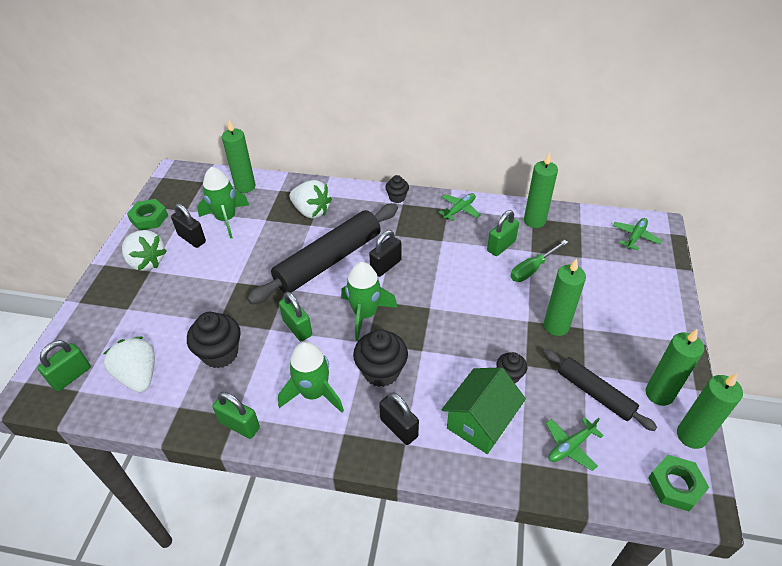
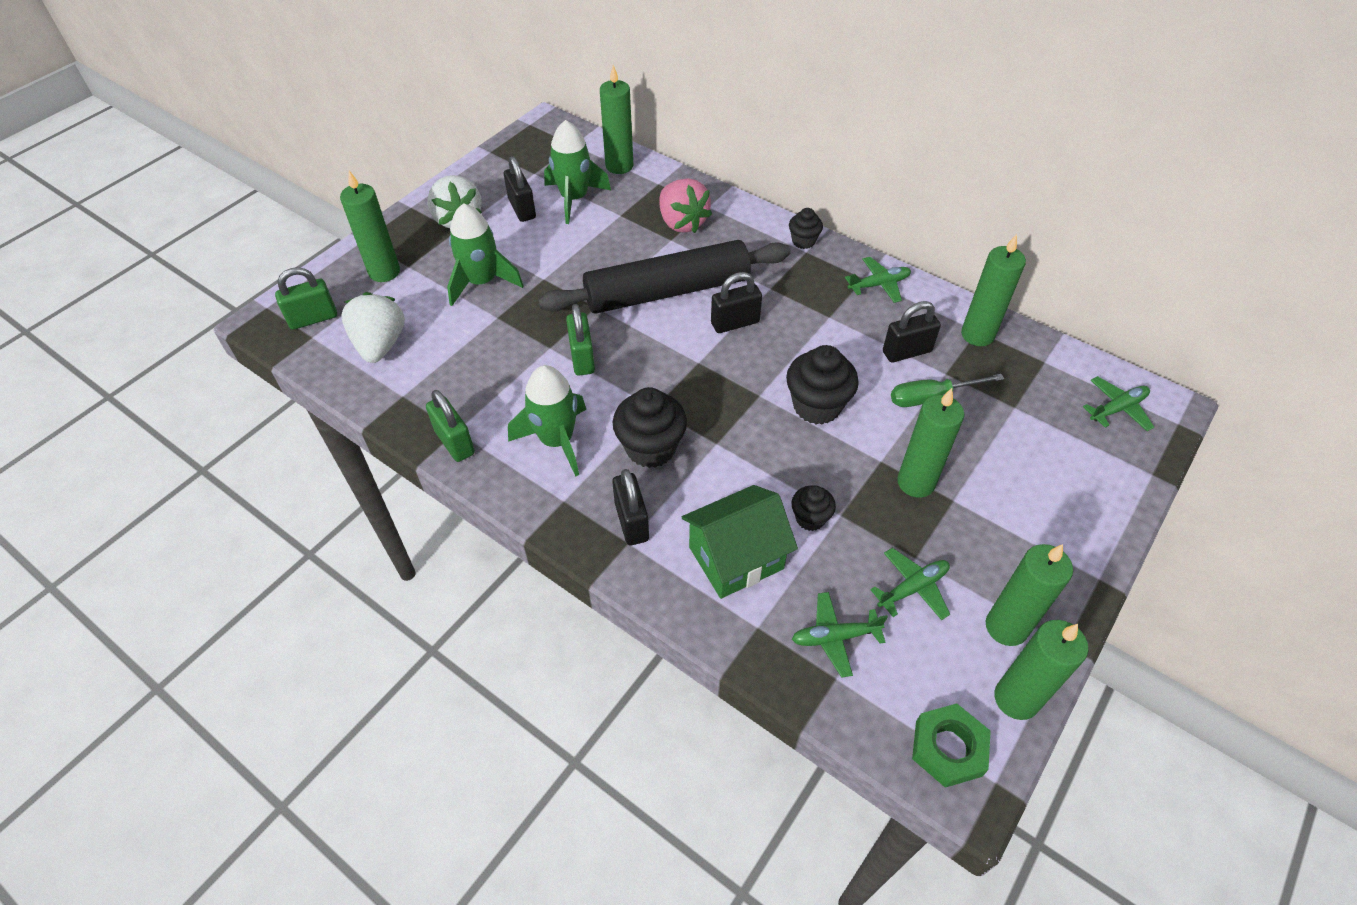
camera: 25 degrees right, 5 degrees up
green nut [127,199,168,230] -> none
black cupcake [187,312,241,368] -> black cupcake moved to [786,345,859,425]
white strawberry [290,180,332,219] -> pink strawberry [660,178,712,233]
green rocket [341,262,398,341] -> green rocket moved to [447,203,524,306]
green padlock [487,210,519,256] -> black padlock [883,301,941,362]
black rolling pin [543,349,657,431] -> green plane [870,548,950,620]
none -> green candle [340,171,400,282]

